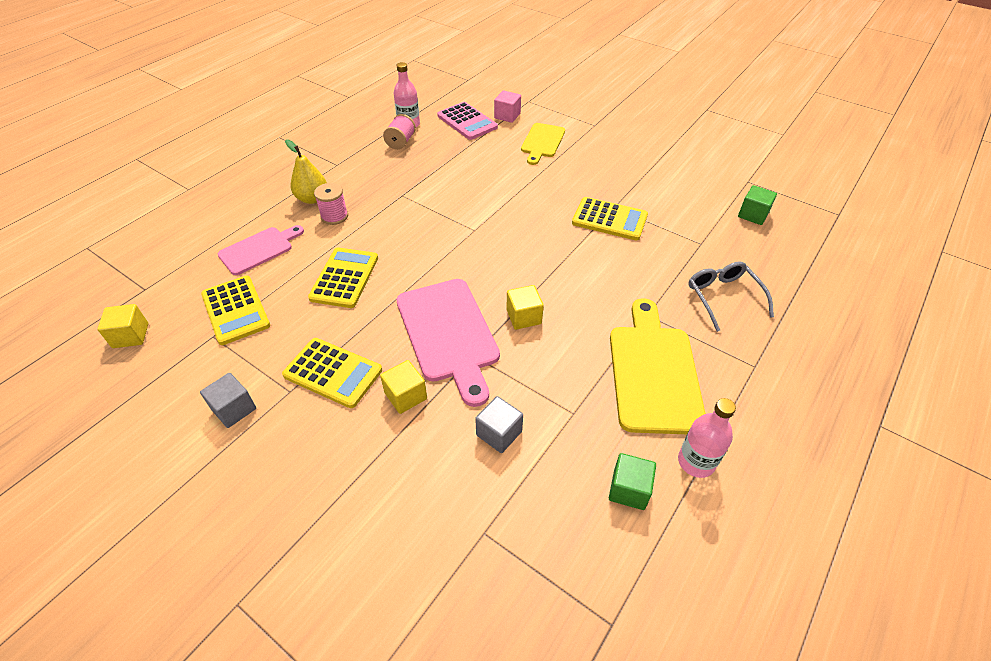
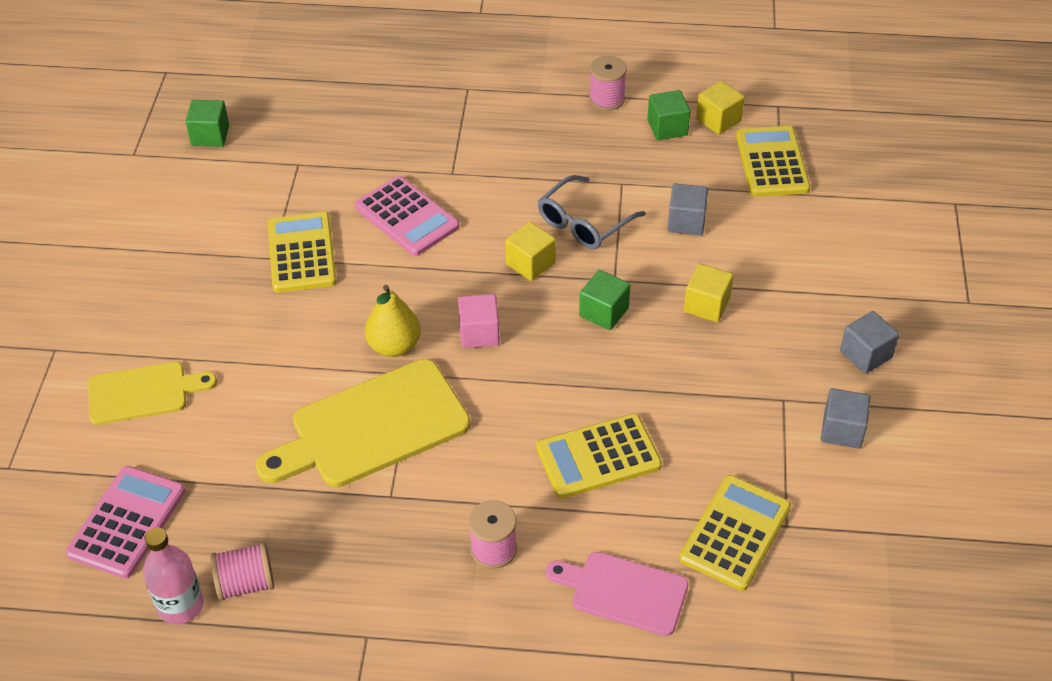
camera: 120 degrees left, 0 degrees up
yellow cube [97,304,148,348] -> yellow cube moved to [696,81,745,135]
yellow calculator [282,338,382,408] -> yellow calculator moved to [736,126,810,197]
yellow pear [285,139,327,204] -> yellow pear moved to [365,285,421,357]
pink cutting board [397,279,500,407] -> green cube [579,270,630,330]
pink cube [494,90,521,123] -> pink cube moved to [458,294,500,348]
yellow cutting board [610,298,706,434] -> yellow cutting board moved to [255,359,471,487]
pink bottle [678,398,736,478] -> pink spool [589,56,627,111]
grey glasses [688,261,774,332] -> grey glasses moved to [538,175,646,249]
none -> pink calculator [355,176,460,256]
none -> grey cube [840,311,899,374]

